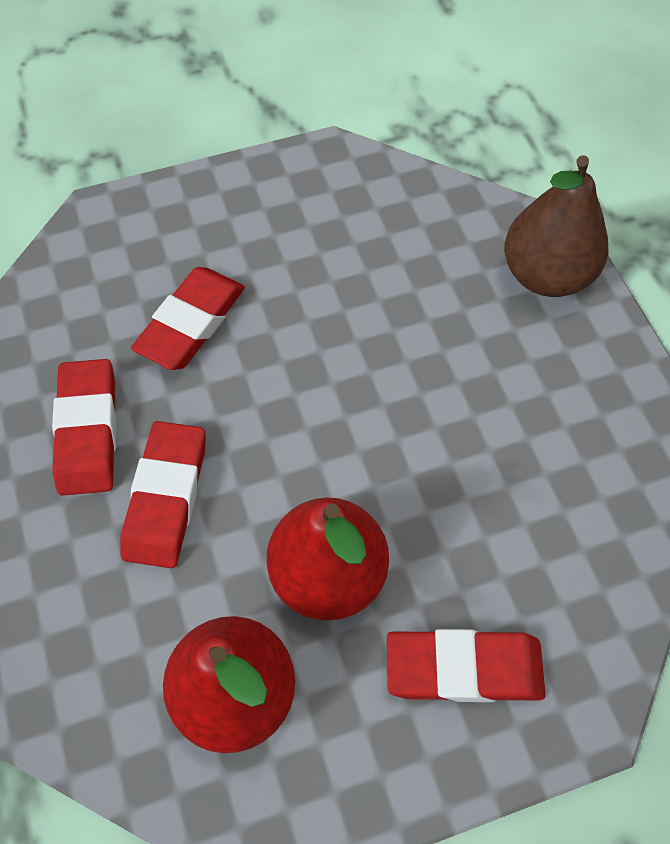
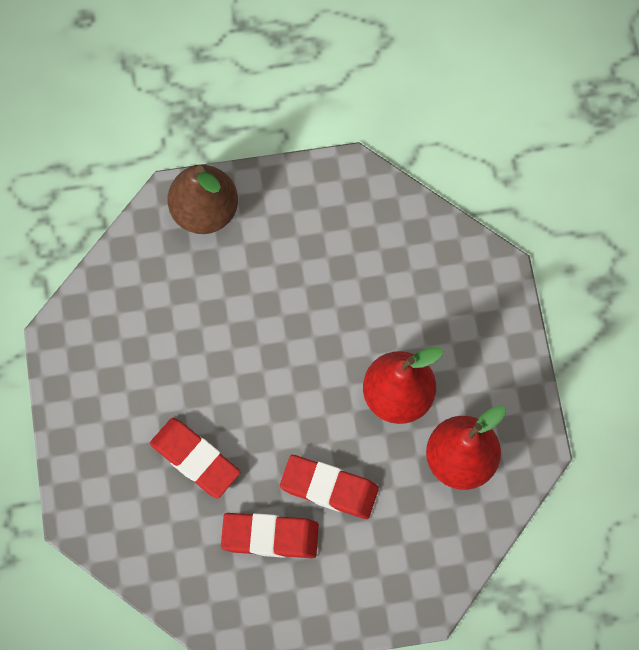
camera: 80 degrees left, 10 degrees up
red eraser [387,629,546,702] -> none

